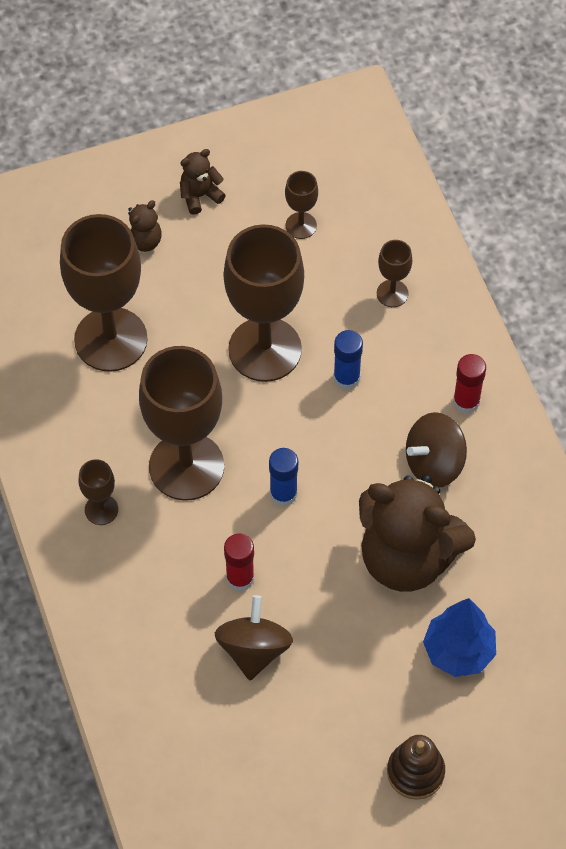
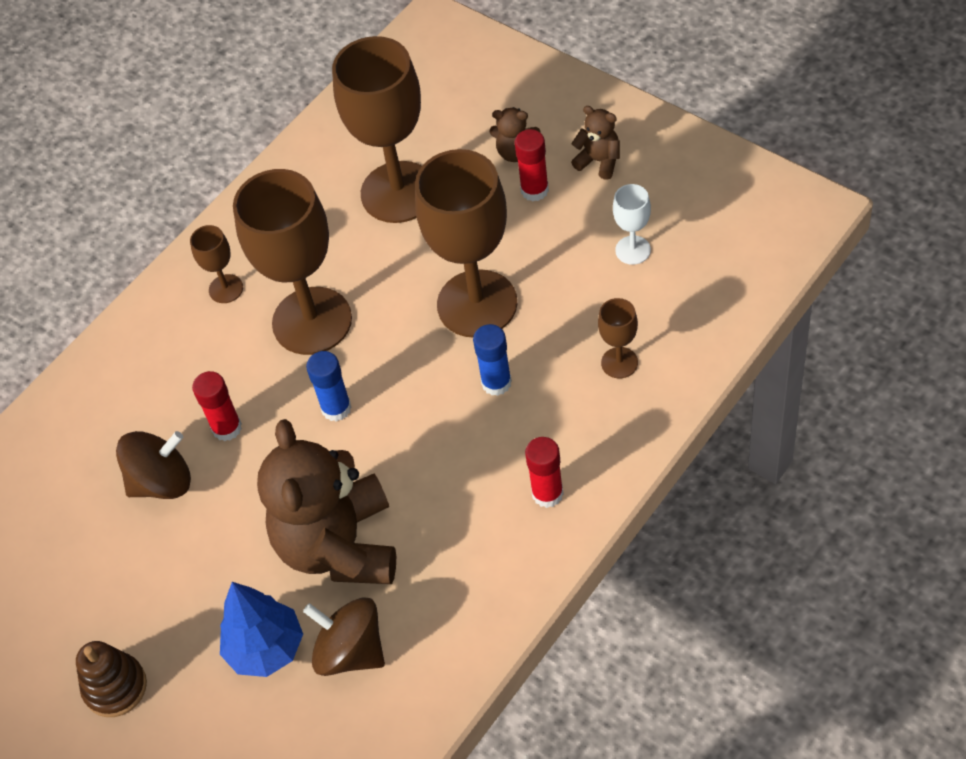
camera: 65 degrees right, 5 degrees down
brown goblet [285,171,318,239] -> white goblet [613,184,651,265]
brown spinning top [406,412,467,488] -> brown spinning top moved to [303,597,385,676]
none -> red glue stick [515,129,549,201]

